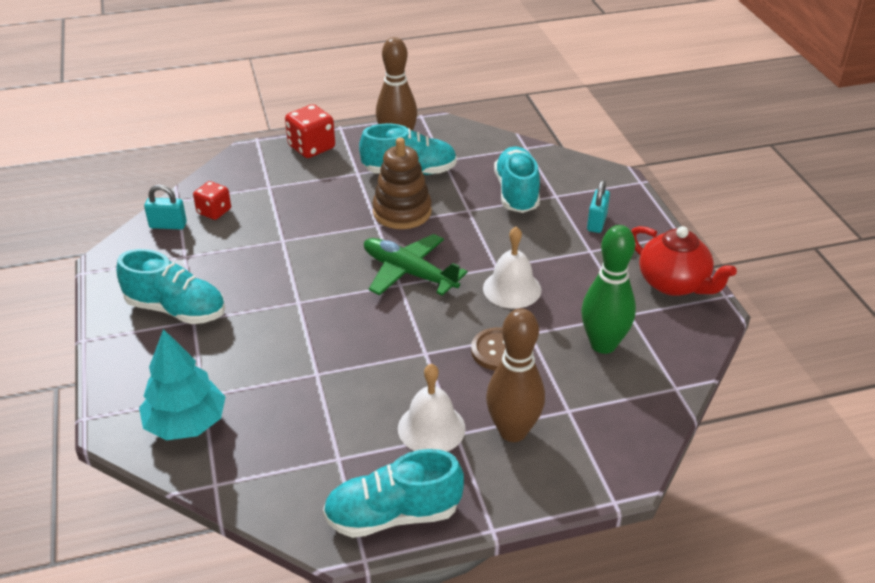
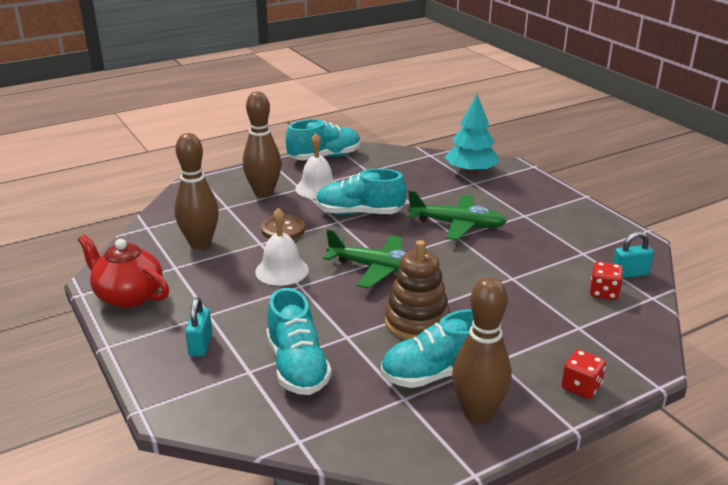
camera: 165 degrees right, 10 degrees down
turquoise shoe [116,249,225,324] -> turquoise shoe moved to [316,169,406,215]
red dice [285,104,335,158] -> red dice [561,350,606,399], size x0.66
green bowling pin [581,225,636,354] -> brown bowling pin [174,133,219,250]
none -> green plane [408,190,507,240]

